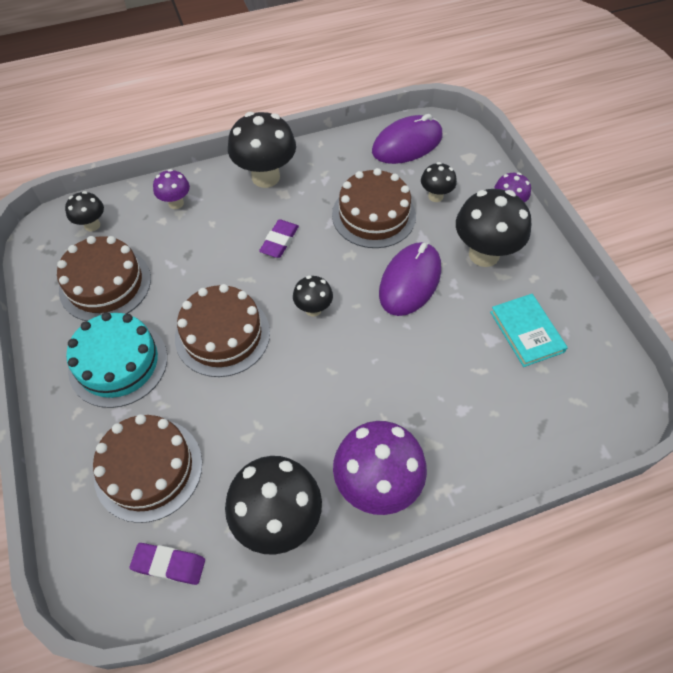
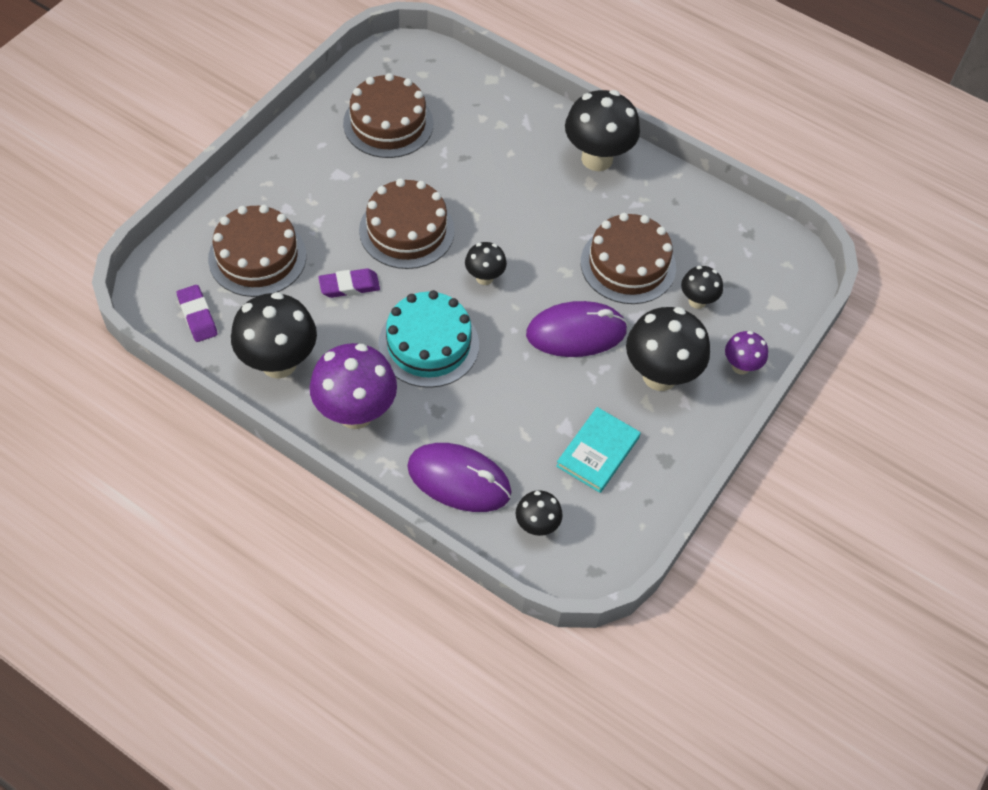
camera: 50 degrees right, 0 degrees up
black mushroom [65,191,104,232] -> black mushroom moved to [516,490,563,536]
turquoise cake [66,312,167,408] -> turquoise cake moved to [378,290,479,388]
purple mushroom [153,169,190,209] -> none
purple eraser [259,219,299,258] -> purple eraser moved to [318,268,380,298]
purple mouse [372,114,442,164] -> purple mouse moved to [407,443,511,512]

